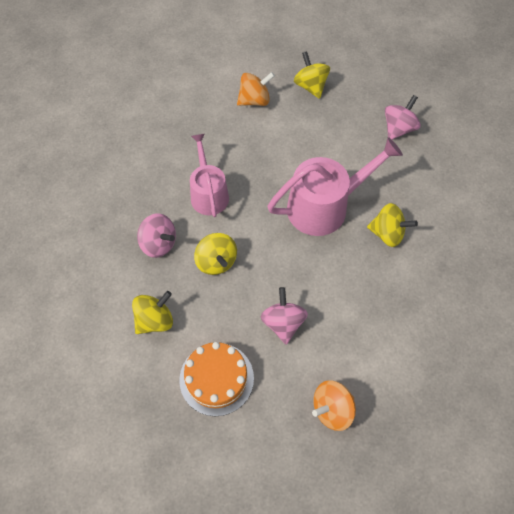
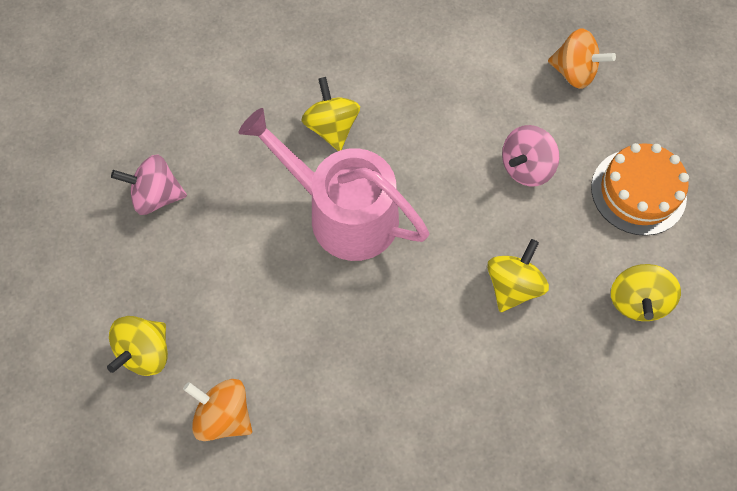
camera: 125 degrees left, 5 degrees up
yellow spinning top [132,291,173,334] -> yellow spinning top turned 90 degrees counterclockwise [611,264,681,321]
pink spinning top [137,213,176,258] -> none
pink watering can [190,134,229,217] -> none

